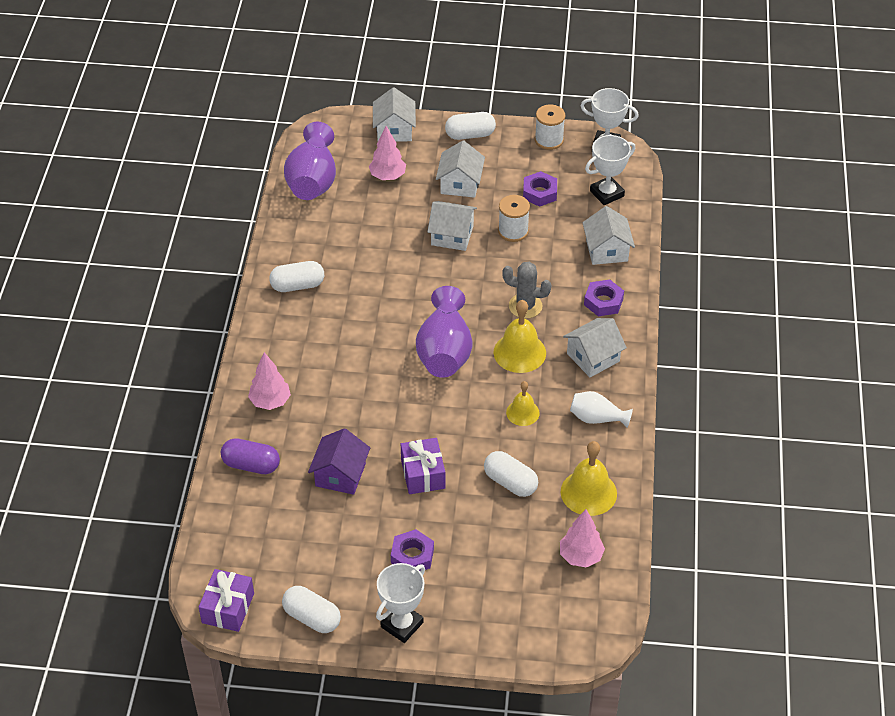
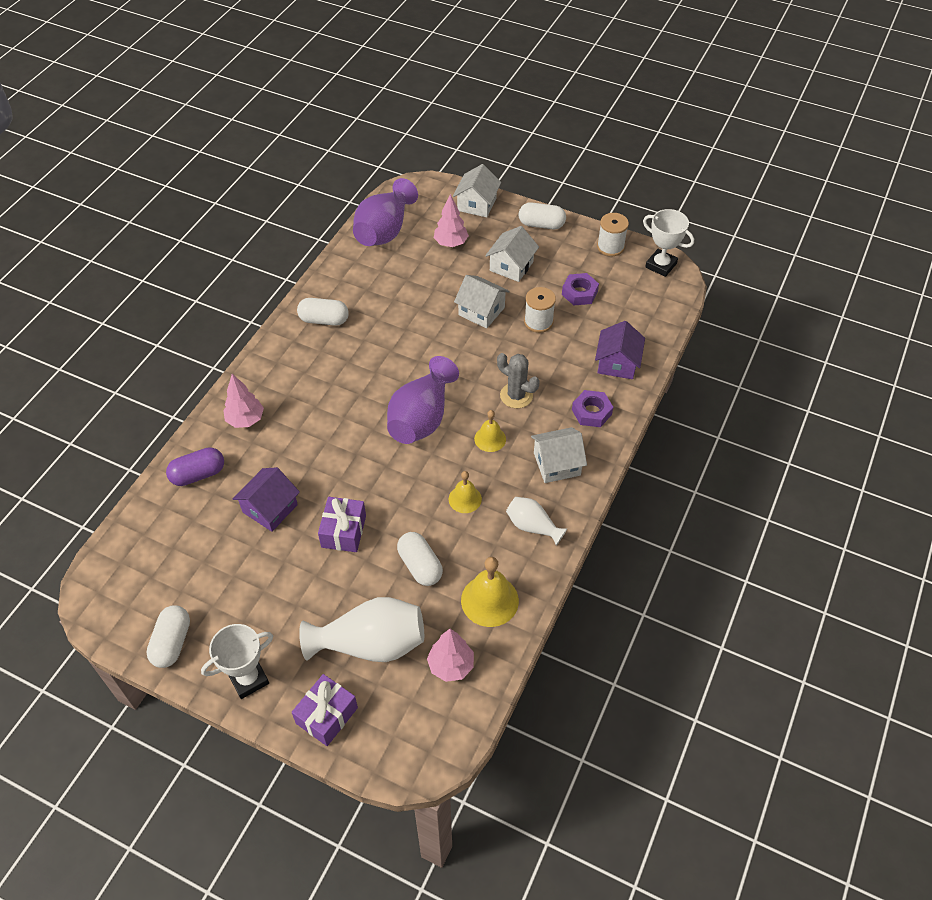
camera: 20 degrees right, 5 degrees up
purple gift [199,569,254,632] -> purple gift moved to [292,674,358,746]
purple capsule [221,438,280,474] -> purple capsule turned 60 degrees counterclockwise [166,447,224,486]
white capsule [282,586,341,633] -> white capsule turned 45 degrees clockwise [146,605,190,668]
purple nut [391,529,434,571] -> none
yellow bell [493,300,546,373] -> yellow bell [474,410,506,452], size x0.61
white house [582,206,635,265] -> purple house [595,321,645,379]
white trophy [585,135,635,205] -> none
none -> white vase [299,597,424,662]

